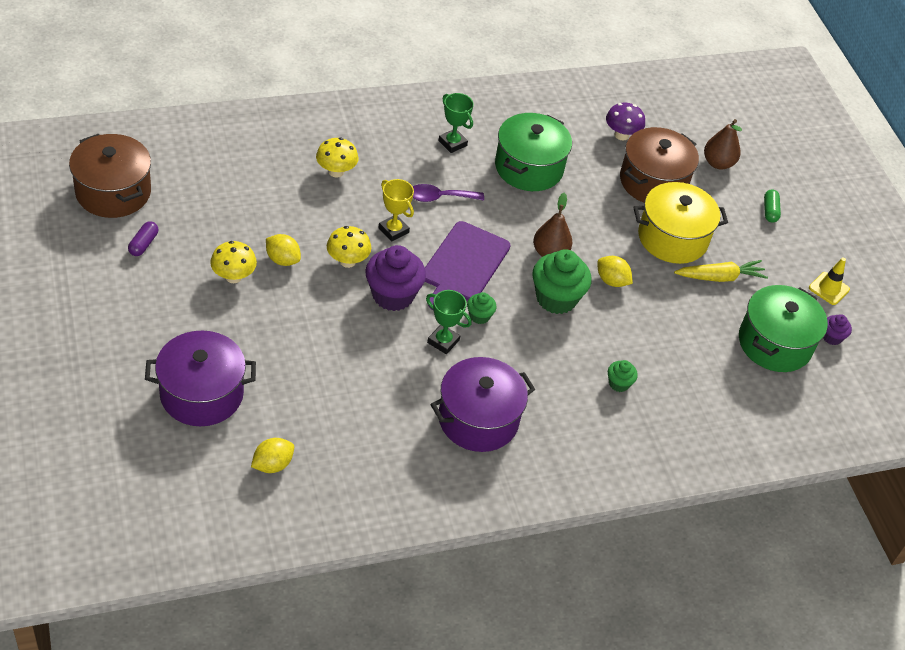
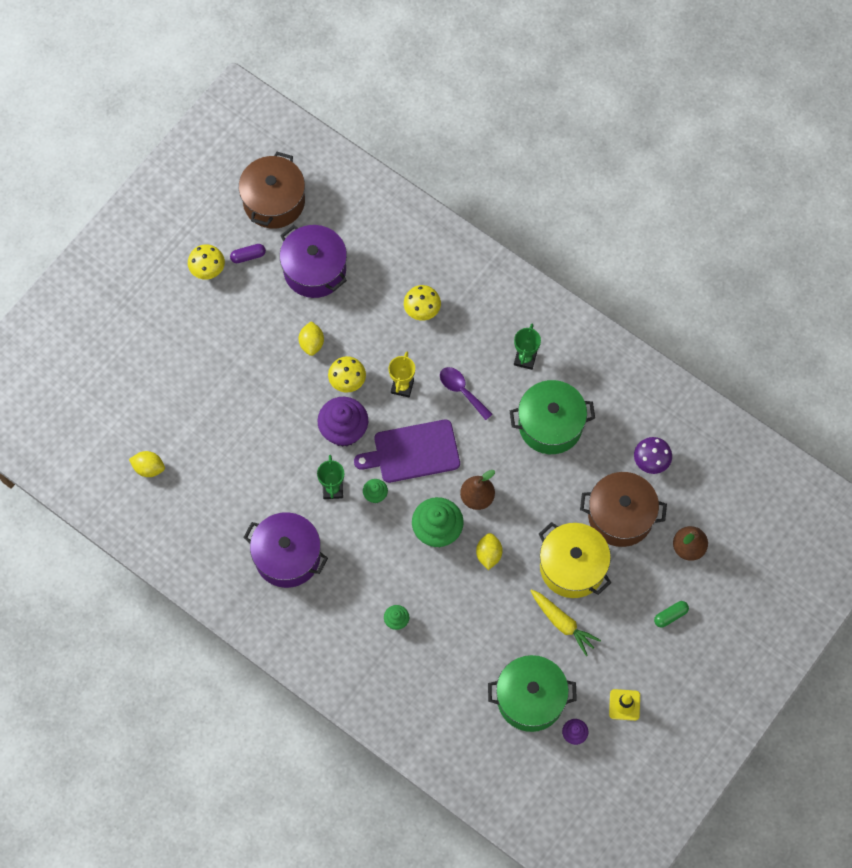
camera: 60 degrees right, 20 degrees up
purple pot [145,331,256,426] -> purple pot moved to [280,225,347,298]
yellow mushroom [210,241,257,283] -> yellow mushroom moved to [188,244,225,279]

